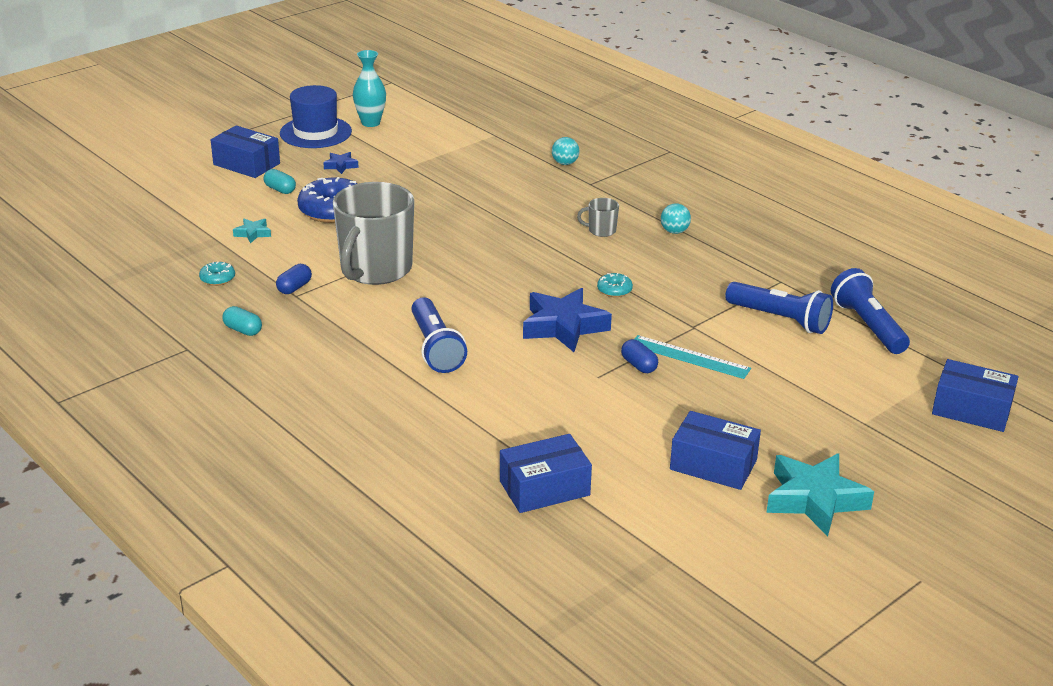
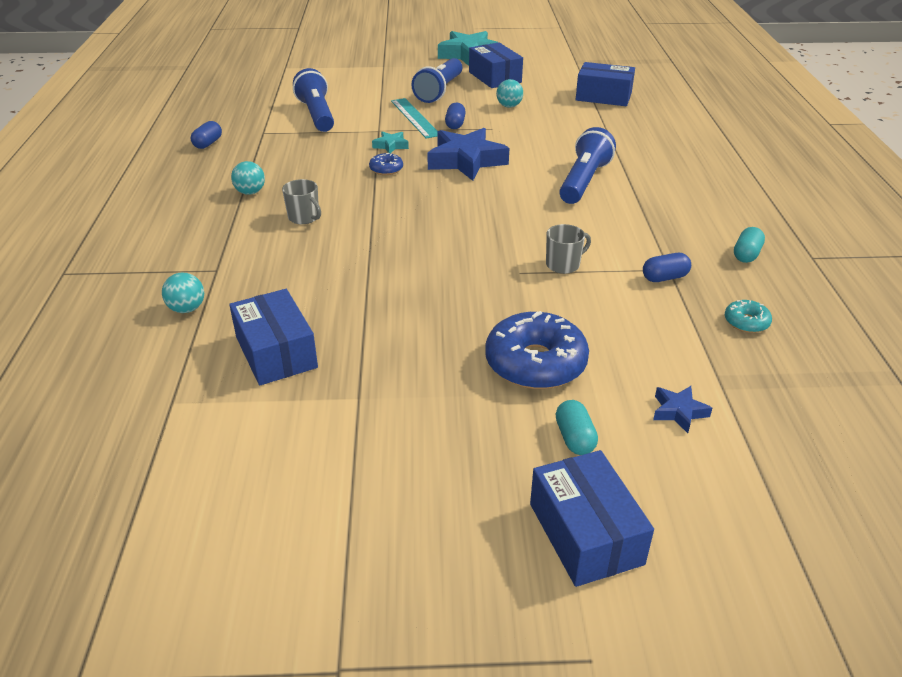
camera: 140 degrees left, 5 degrees up
turquoise capsule [223,306,262,336] -> turquoise capsule turned 45 degrees clockwise [734,227,765,263]
turquoise star [233,219,271,243] -> turquoise star moved to [372,131,409,153]
blue hat [280,85,352,148] -> none
blue star [323,152,359,174] -> blue star moved to [653,386,712,433]
grey mug [333,182,414,285] -> grey mug [546,224,591,274], size x0.40
turquoise vase [353,50,386,127] -> none
turquoise donut [597,273,633,297] -> blue donut [369,153,403,175]
blue flashlight [831,268,910,354] -> blue flashlight moved to [411,58,462,103]
blue box [932,359,1019,432] -> blue box moved to [229,289,318,386]
none -> blue capsule [191,121,222,149]
none -> turquoise ball [496,79,523,108]

